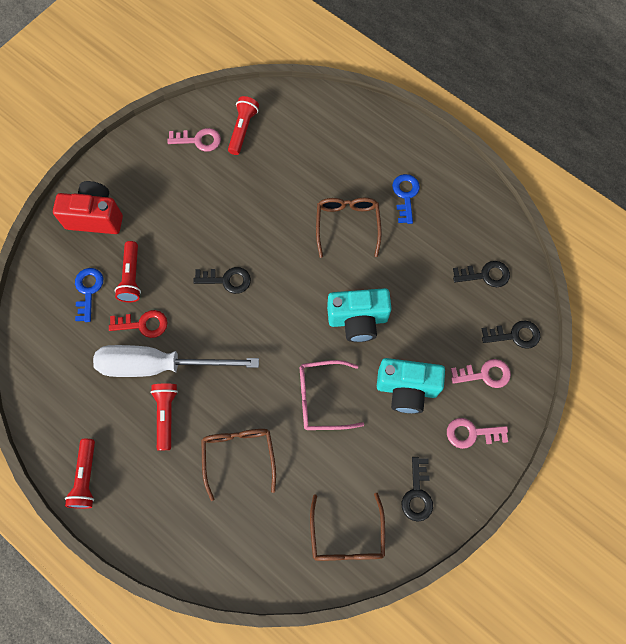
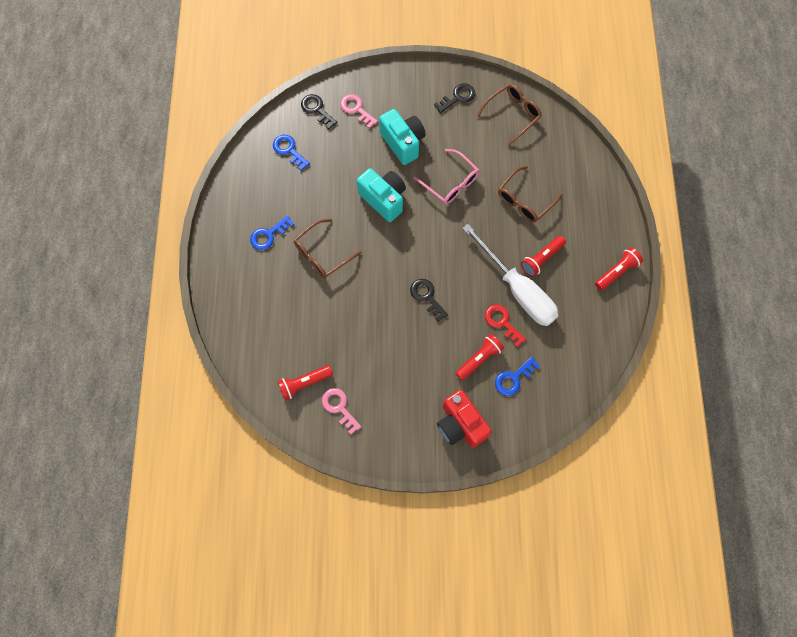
camera: 130 degrees left, 0 degrees up
pink key [447,418,508,449] -> none
black key [453,261,510,287] -> blue key [273,135,310,170]

